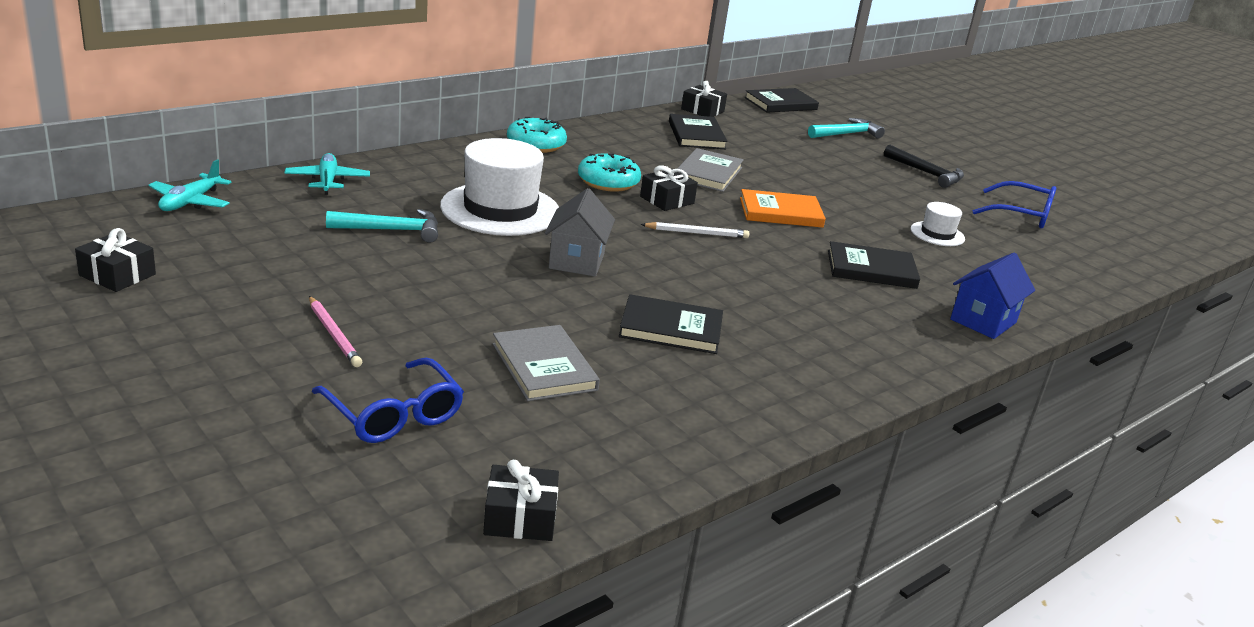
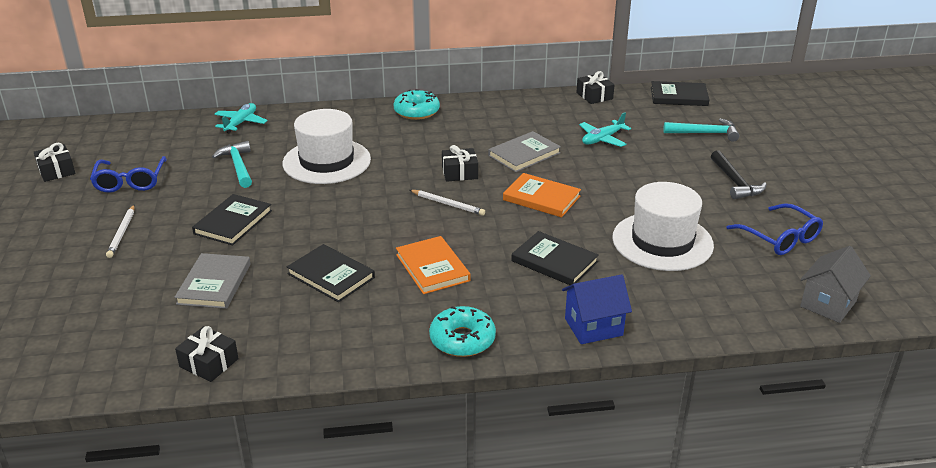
camera: 35 degrees right, 5 degrees up
turquoise plane [148,159,232,211] -> turquoise plane moved to [579,112,631,147]
pink pencil [309,296,362,367] -> white pencil [106,205,135,258]
blue glasses [312,358,464,443] -> blue glasses moved to [90,156,167,193]
turquoise hammer [326,209,438,243] -> turquoise hammer turned 135 degrees counterclockwise [212,141,252,188]
black gift [483,460,559,541] -> black gift moved to [175,326,239,382]
grey house [545,188,615,277] -> grey house moved to [800,246,871,323]
turquoise donut [578,153,641,192] -> turquoise donut moved to [429,306,496,357]
black book [669,114,728,149] -> black book moved to [192,194,272,245]
white hat [911,202,965,246] -> white hat [612,182,714,271], size x2.06
none -> orange book [396,236,471,294]

